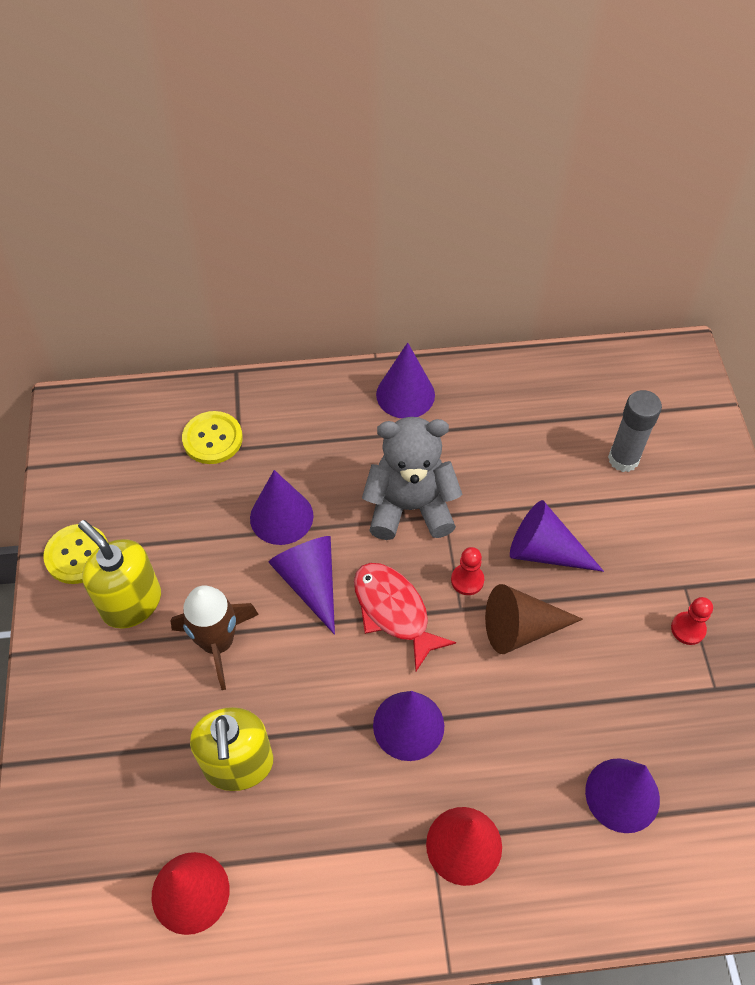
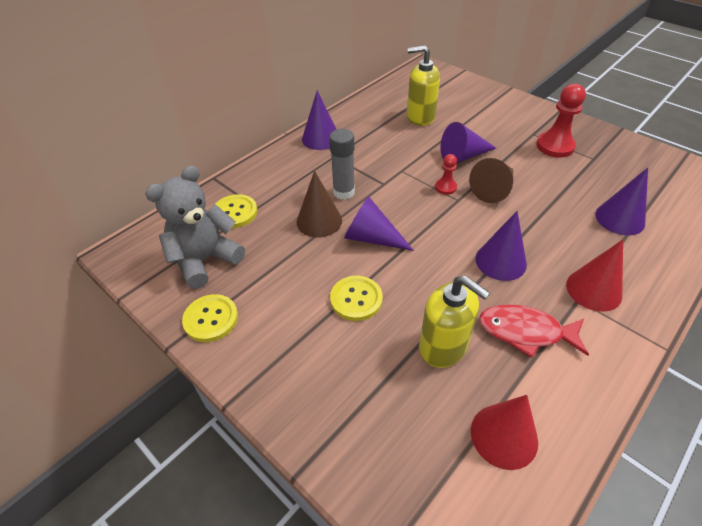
camera: 40 degrees left, 10 degrees down
yellow soap dispenser [78,520,161,629] -> yellow soap dispenser moved to [407,45,440,126]
brown rocket [171,585,259,690] -> yellow button [330,276,383,321]
purple cone [250,470,314,545] -> brown cone [297,171,342,238]
red fish [354,563,456,671] -> red fish moved to [479,304,589,358]
grey teddy bear [362,417,463,540] -> grey teddy bear moved to [145,165,245,289]
grey glue stick [608,390,662,472] -> grey glue stick moved to [329,129,355,200]
red pawn [671,597,713,645] -> red pawn [536,84,586,157], size x1.83

